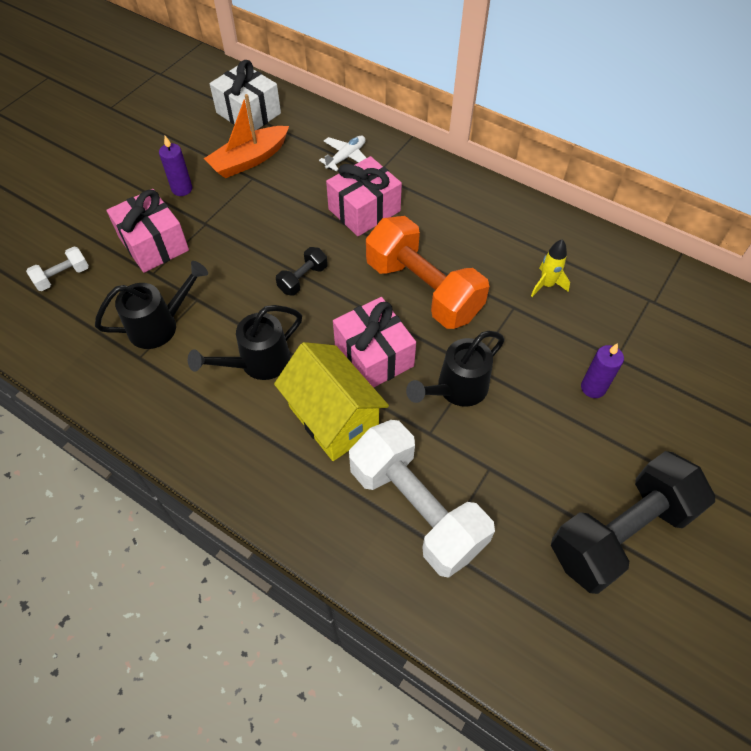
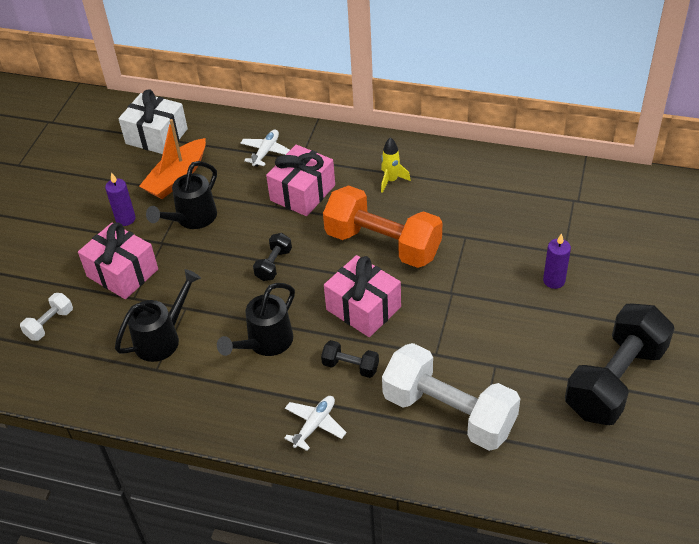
camera: 15 degrees left, 10 degrees down
yellow house [274,342,389,461] -> black dumbbell [321,340,379,378]
black watering can [406,331,505,407] -> black watering can moved to [146,161,217,229]
yellow rocket [531,239,570,297] -> yellow rocket moved to [381,137,411,193]
none -> white plane [284,396,347,451]

